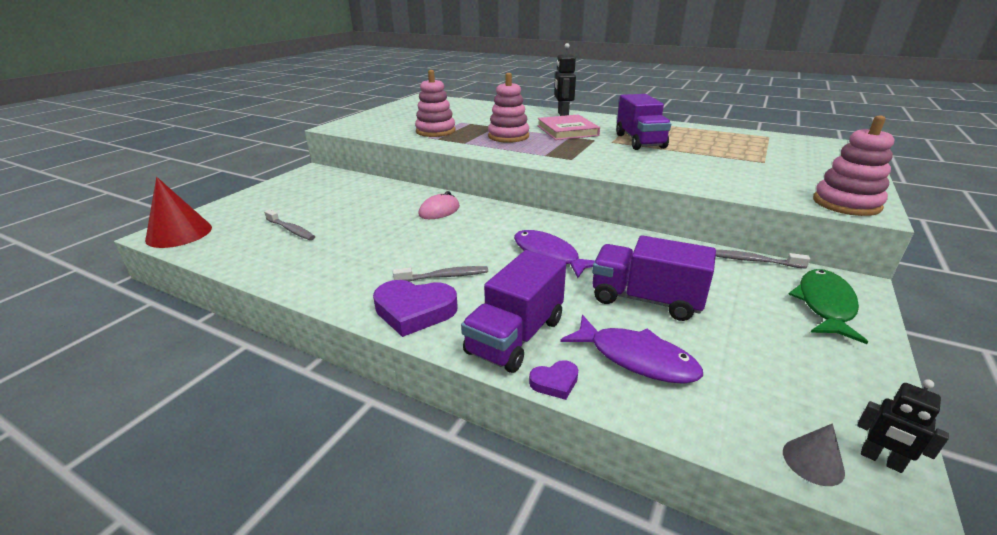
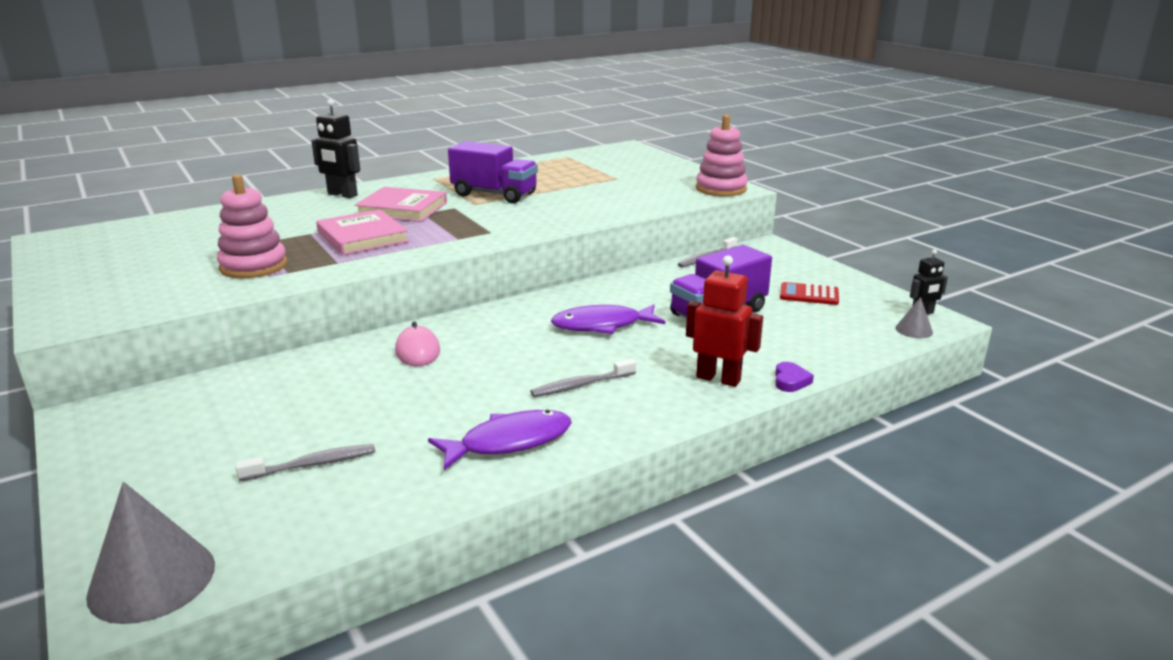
camera: 60 degrees left, 5 degrees down
red cone [145,177,212,248] -> grey cone [86,482,215,624]
purple heart [373,280,458,337] -> none
grey toothbrush [393,266,488,281] -> grey toothbrush turned 135 degrees counterclockwise [530,359,636,397]
purple truck [461,250,566,373] -> red robot [686,255,763,387]
pink stacking toy [488,73,529,143] -> pink book [316,209,409,255]
purple fish [560,315,703,384] -> purple fish moved to [428,410,572,470]
green fish [788,269,868,344] -> none
none -> red calculator [780,282,839,305]

